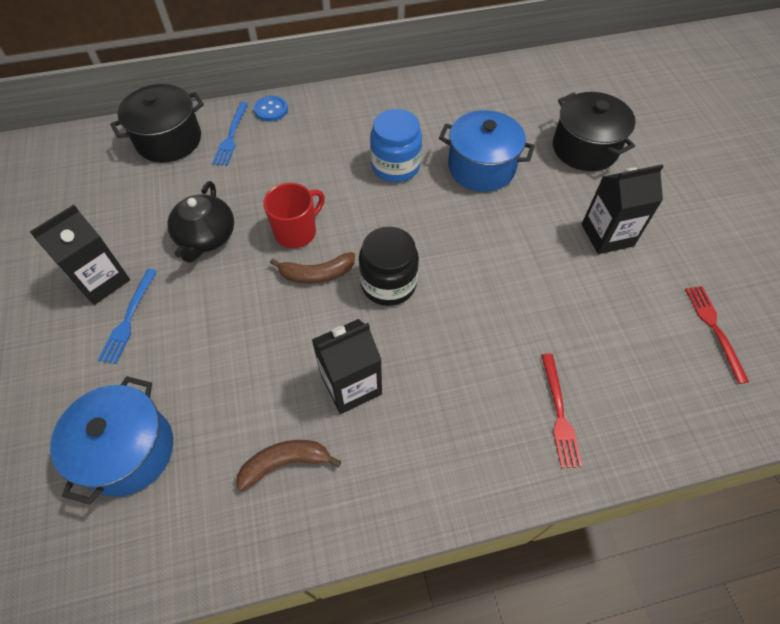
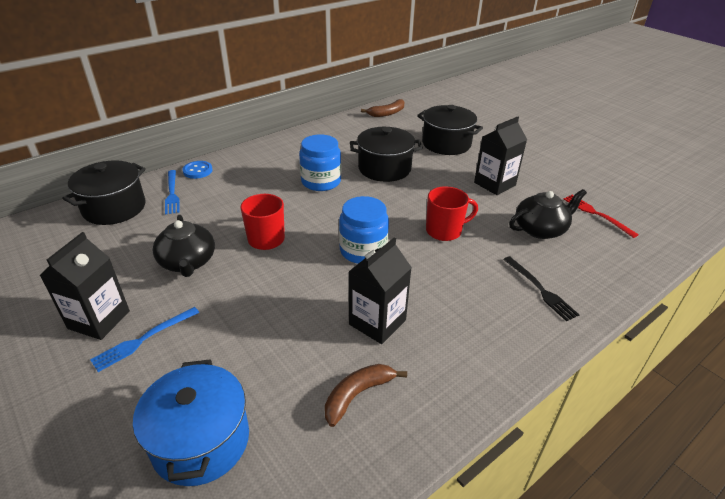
camera: 25 degrees left, 20 degrees down
blue fork [98,269,157,364] -> blue fork turned 60 degrees clockwise [90,307,199,372]
brown banana [270,252,355,284] -> brown banana moved to [361,99,404,117]
black jar [359,226,419,306] -> blue jar [339,196,389,264]
blue pot [439,110,535,192] -> black pot [350,127,423,182]
red fork [541,354,583,468] -> black fork [503,256,579,321]
none -> red mug [426,186,478,241]
none -> black teapot [509,189,587,239]

